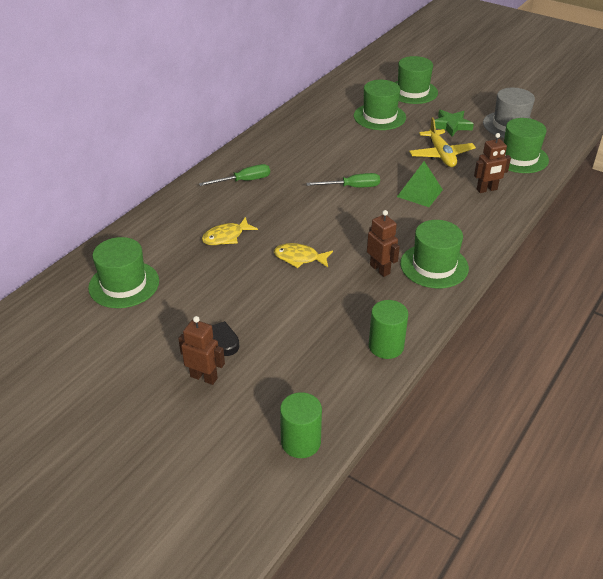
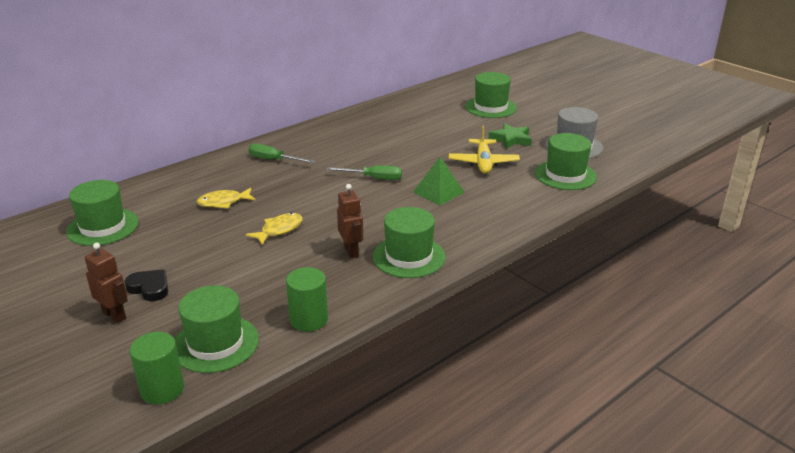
camera: 15 degrees right, 10 degrees down
green screwdriver [199,164,270,186] -> green screwdriver turned 150 degrees counterclockwise [248,144,315,163]
yellow fish [274,243,333,268] -> yellow fish turned 105 degrees clockwise [246,213,303,245]
green hat [354,80,406,130] -> green hat moved to [175,285,259,373]
brown robot [474,133,511,193] -> none

